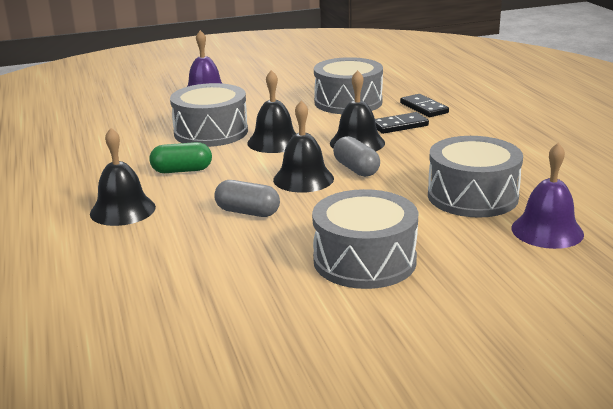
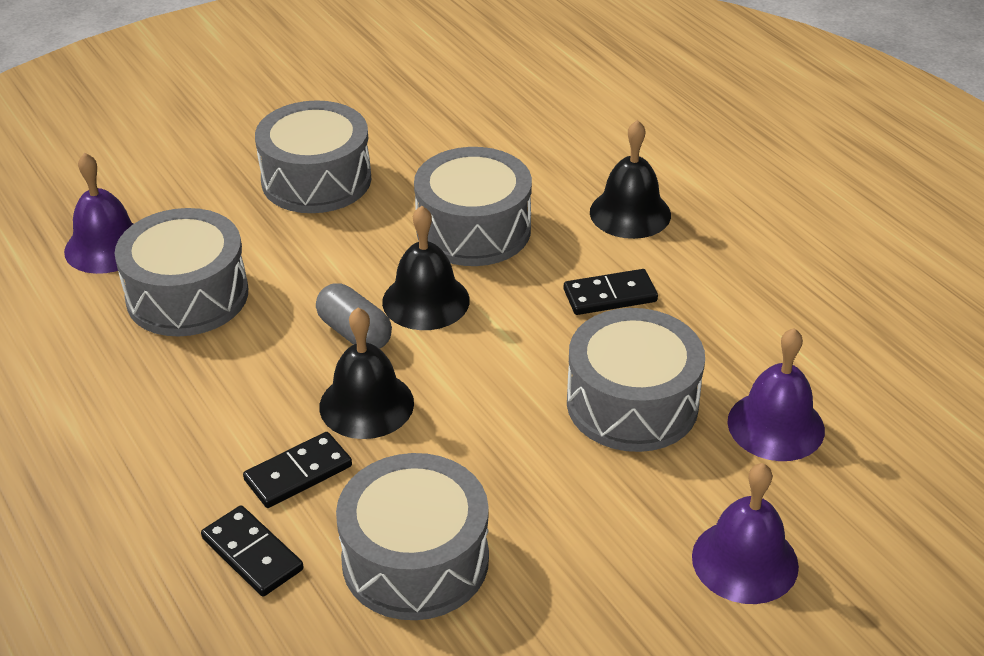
camera: 165 degrees right, 15 degrees up
green capsule [149,142,212,173] -> black domino [564,269,658,315]
grey capsule [214,180,280,217] -> grey drum [414,147,532,266]
black bell [247,70,296,153] -> none
none -> purple bell [728,328,825,461]

